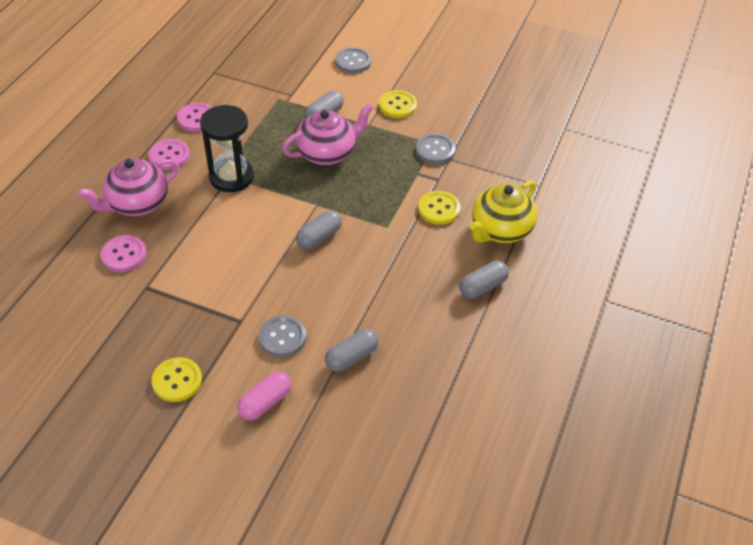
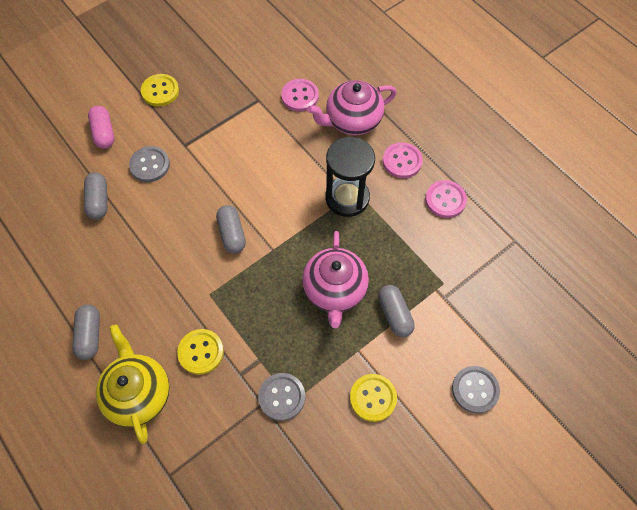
camera: 120 degrees right, 15 degrees up
pink teapot [78,158,179,216] -> pink teapot turned 105 degrees counterclockwise [307,80,397,135]

